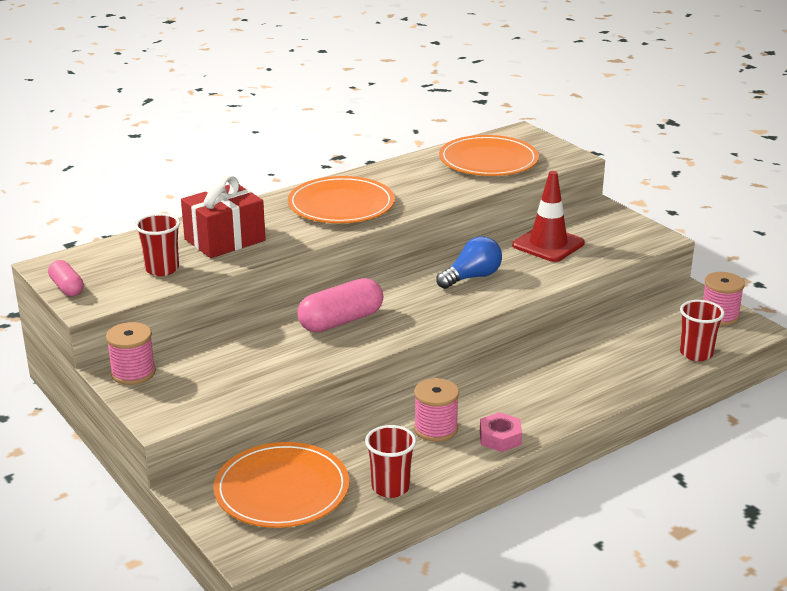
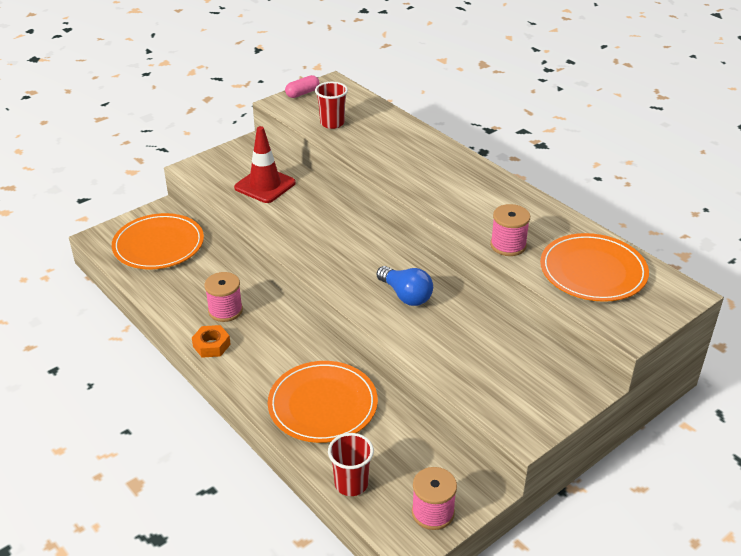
camera: 85 degrees right, 10 degrees up
pink spool [106,322,156,385] -> pink spool moved to [490,204,530,256]
red gift [181,176,266,258] -> none
orange plate [288,176,395,223] -> orange plate moved to [268,361,378,443]
pink capsule [297,278,383,332] -> none
red cup [365,425,416,498] -> none
pink nut [480,412,522,452] -> orange nut [192,325,231,358]
red traffic cone [512,171,585,262] -> red traffic cone moved to [234,126,296,203]

